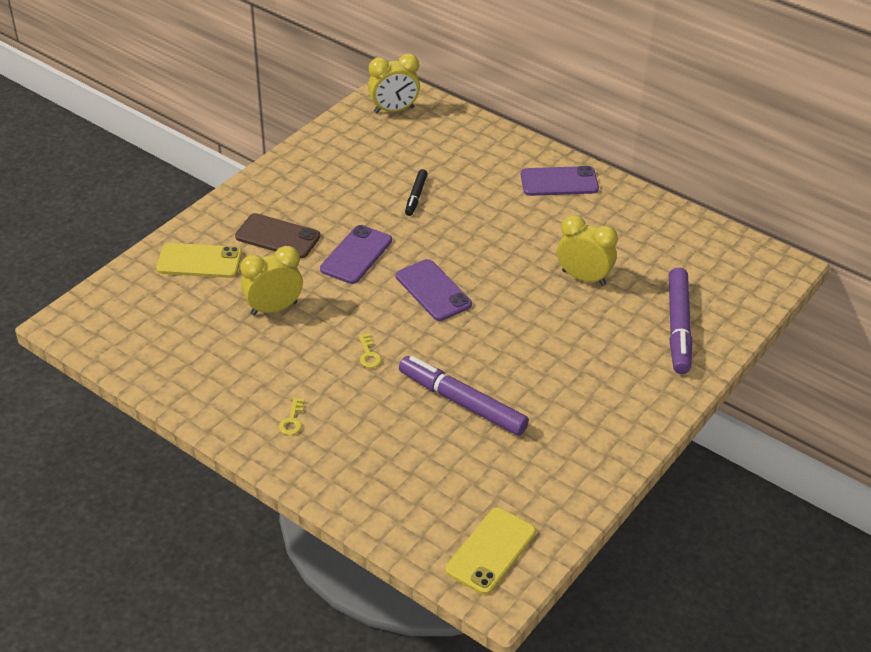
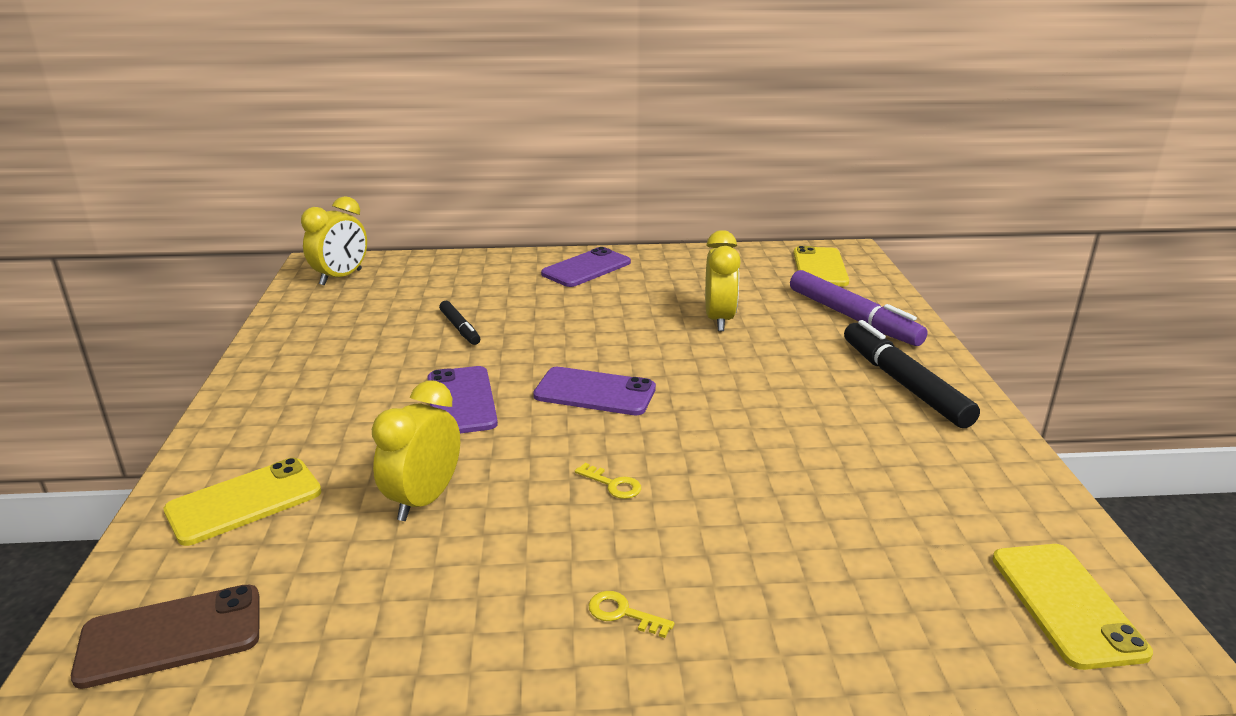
camera: 40 degrees left, 15 degrees down
brown phone [235,213,320,258] -> brown phone moved to [71,585,260,689]
yellow key [279,397,305,435] -> yellow key turned 150 degrees clockwise [588,591,674,638]
purple marker [399,356,529,436] -> none
yellow clock [557,215,618,286] -> yellow clock turned 105 degrees clockwise [705,230,741,331]
none -> yellow phone [793,246,849,286]
none -> black marker [844,320,980,428]

